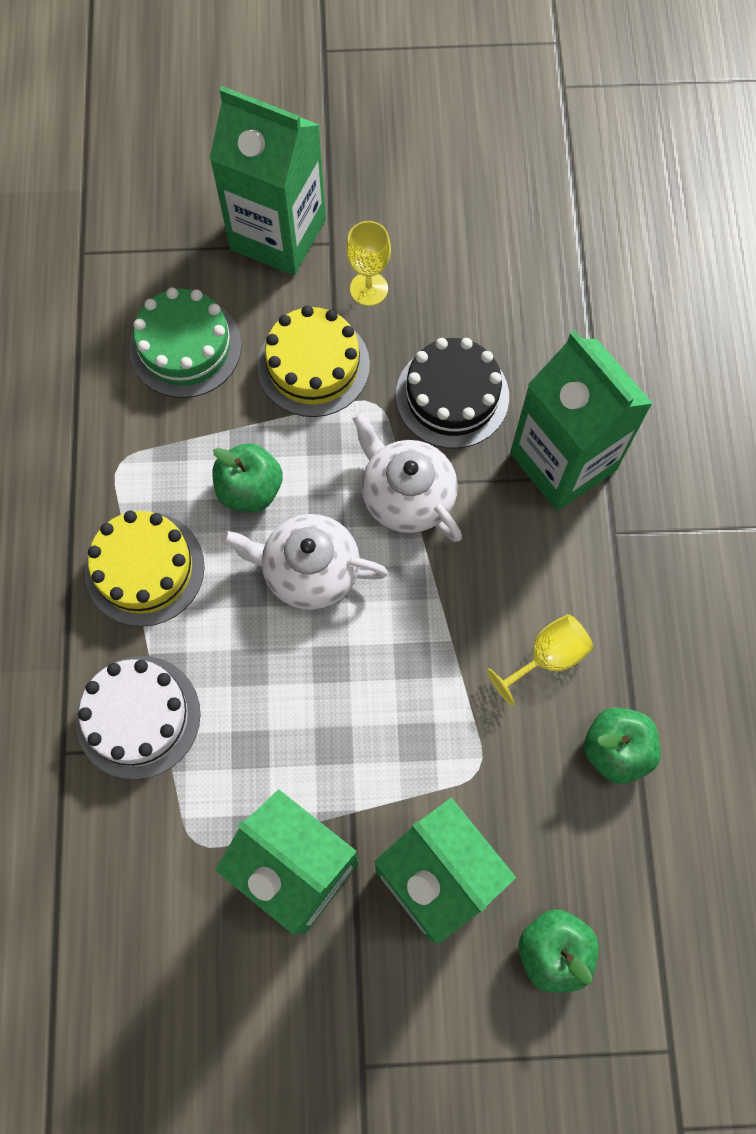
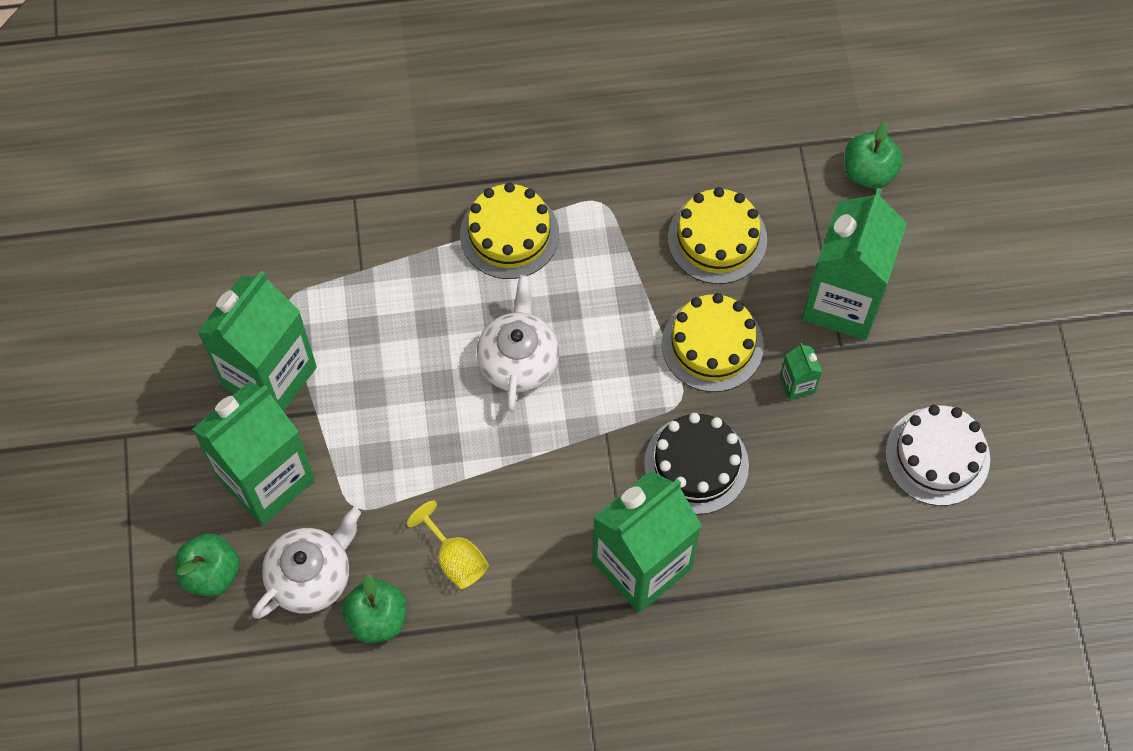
camera: 85 degrees right, 5 degrees down
white cake [76,656,201,780] -> white cake moved to [885,405,990,506]
green cake [129,287,242,398] -> yellow cake [668,187,767,284]
green apple [212,443,283,512] -> green apple moved to [844,121,903,189]
yellow goblet [346,221,391,306] -> green carton [780,343,822,400]
white teapot [352,412,462,542] -> white teapot moved to [252,507,361,619]

